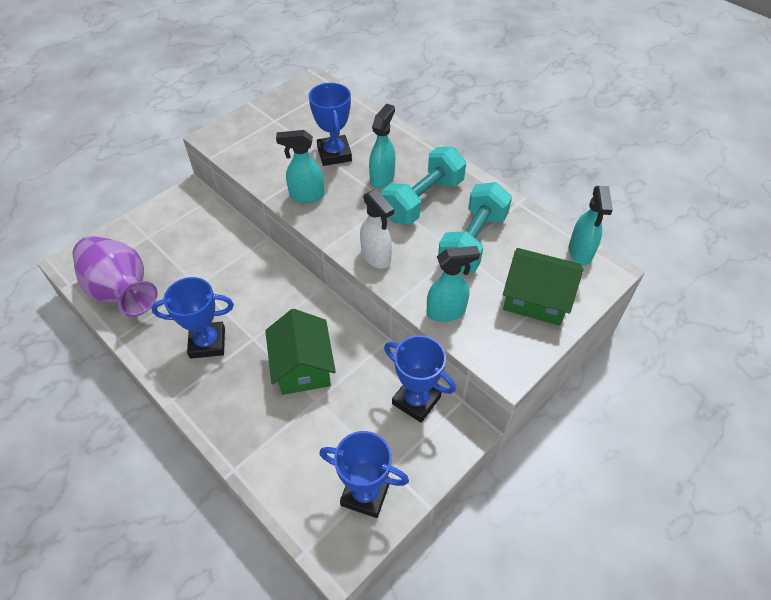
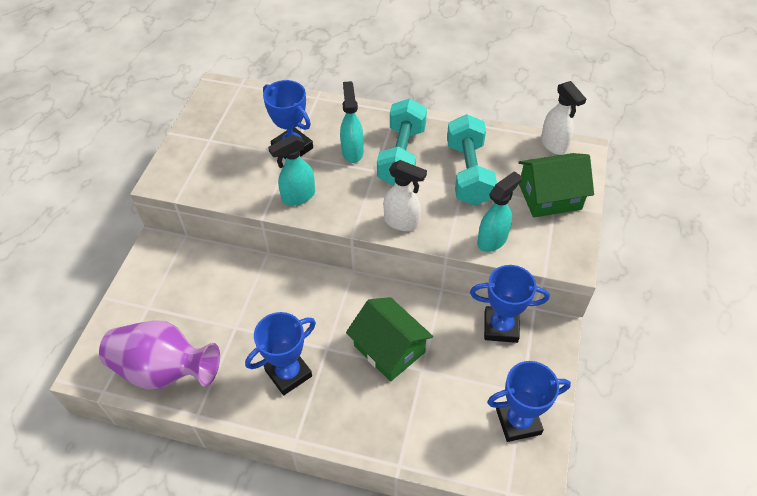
camera: 30 degrees left, 0 degrees up
turquoise spray bottle [569,186,613,265] -> white spray bottle [541,81,586,155]

